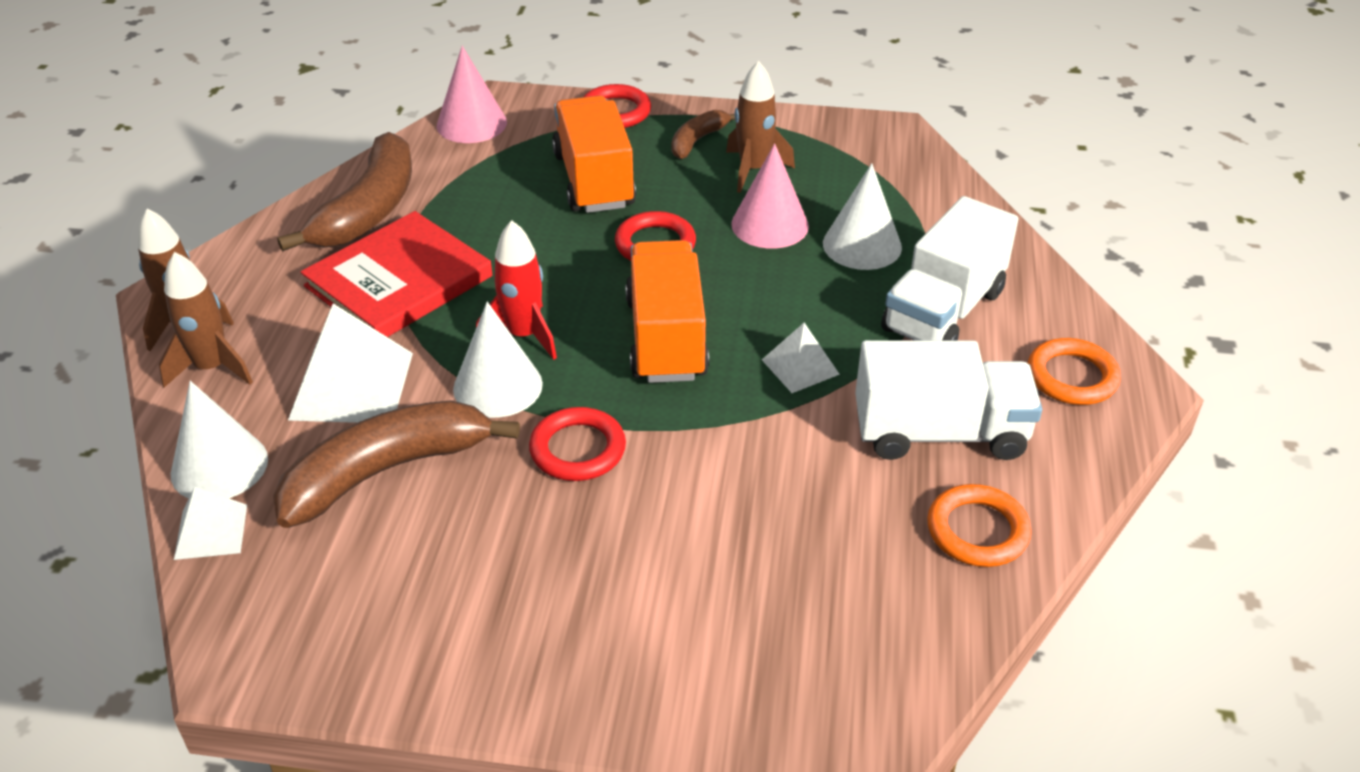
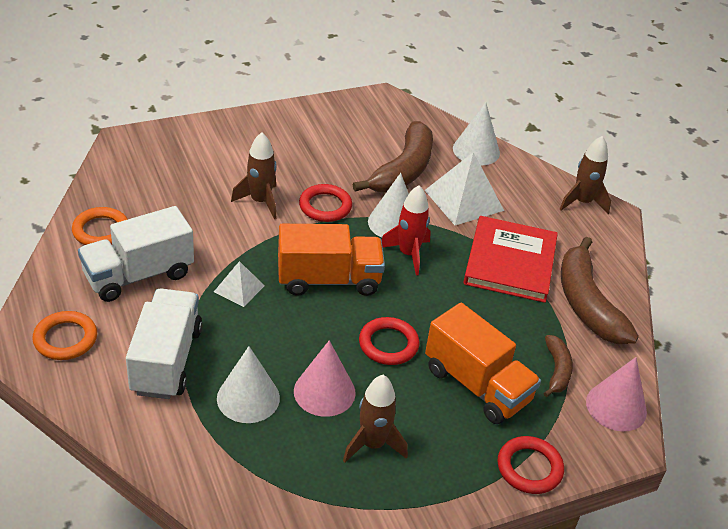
camera: 145 degrees right, 0 degrees up
brown rocket [159,252,253,388] -> brown rocket moved to [231,132,277,219]
white pyramid [174,487,247,560] -> none
orange truck [625,240,709,383] -> orange truck turned 60 degrees counterclockwise [278,224,385,296]
brown banana [671,110,735,159] -> brown banana moved to [543,335,573,397]

